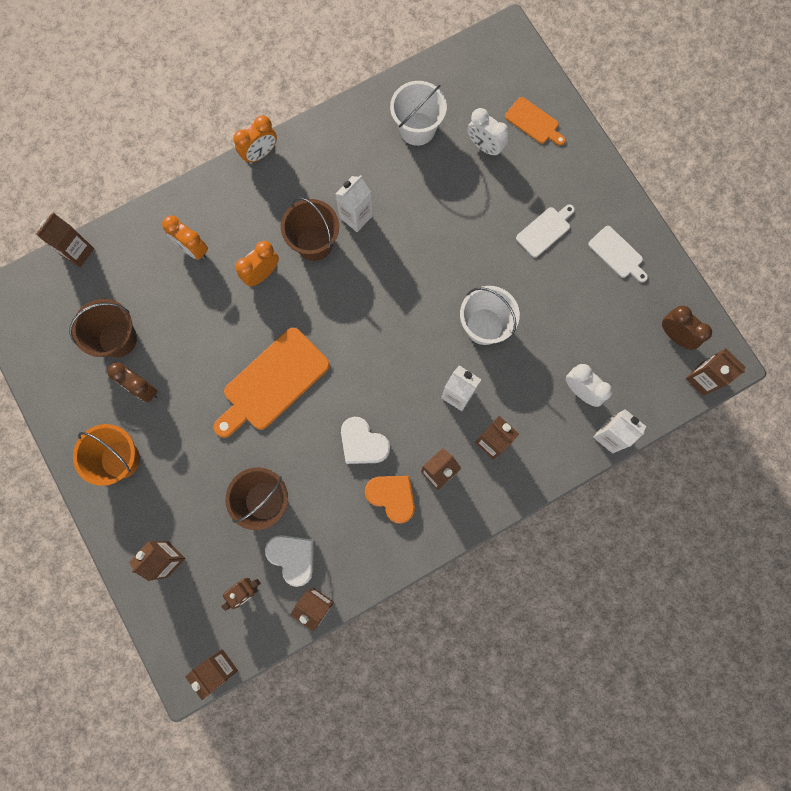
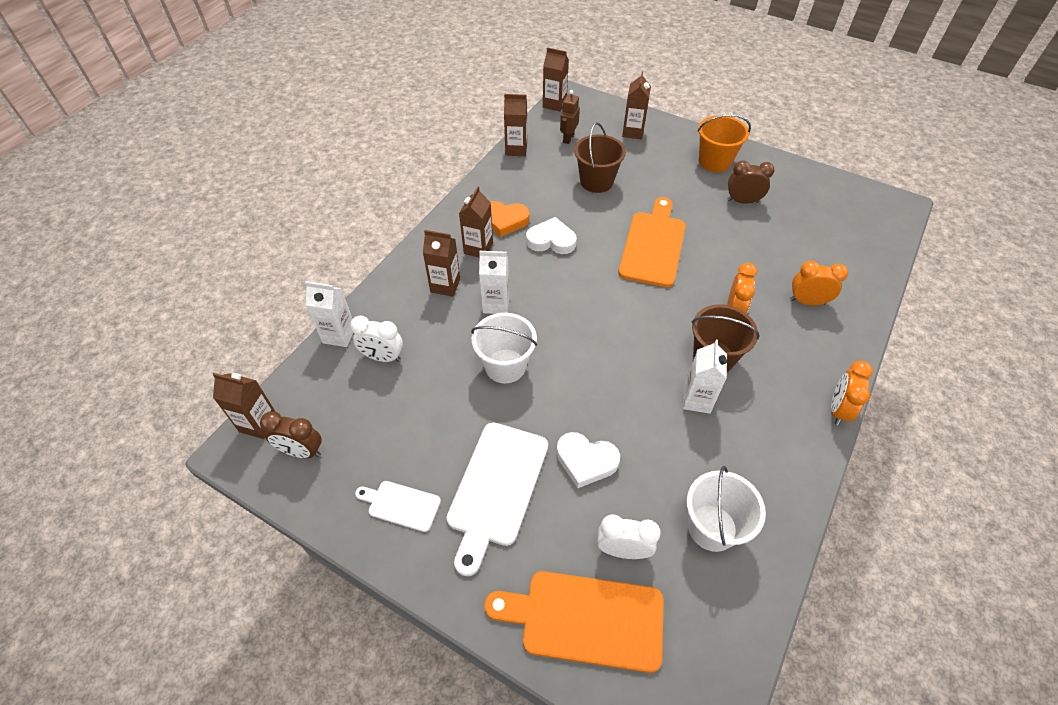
camera: 150 degrees right, 25 degrees down
brown carton [36,213,94,267] -> none
brown bucket [69,299,137,358] -> none
white heart [265,535,314,587] -> white heart moved to [556,432,620,488]
orange cutting board [505,97,566,146] -> orange cutting board [484,571,664,673], size x1.88
white cutting board [516,204,575,258] -> white cutting board [447,422,548,576], size x1.88

